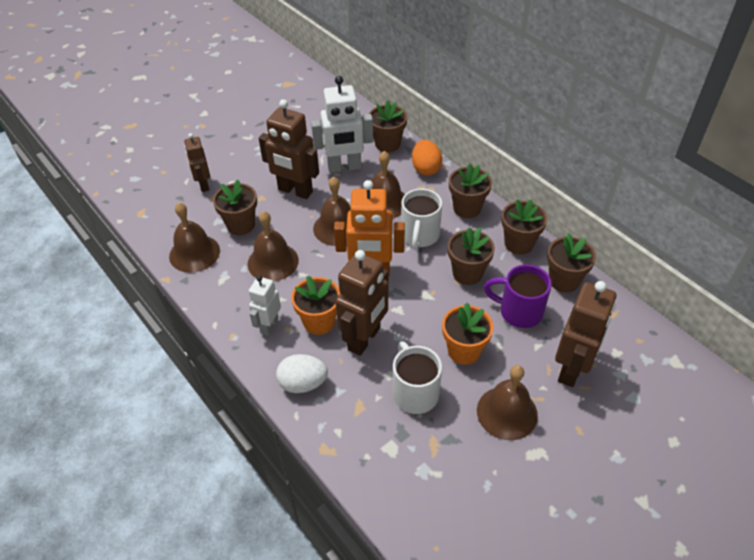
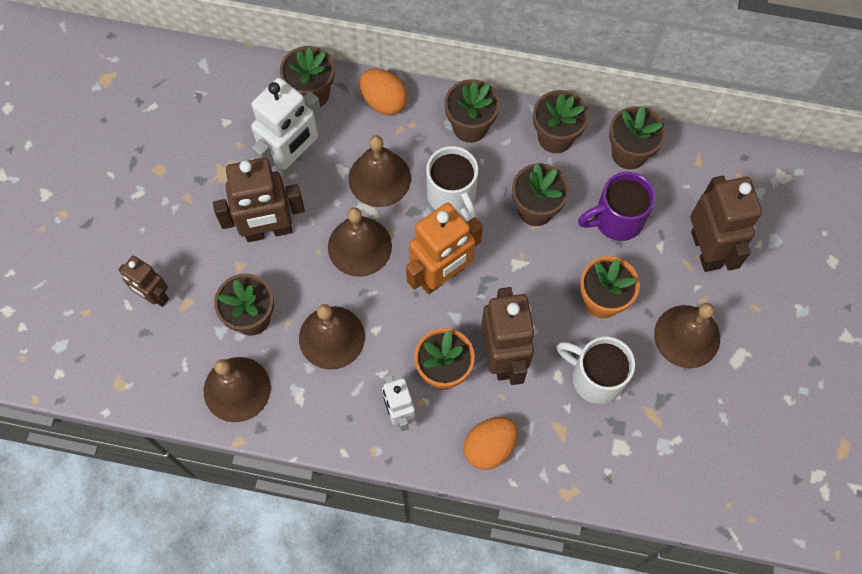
camera: 40 degrees left, 20 degrees up
white egg [276,354,328,393] -> orange egg [464,417,518,470]

